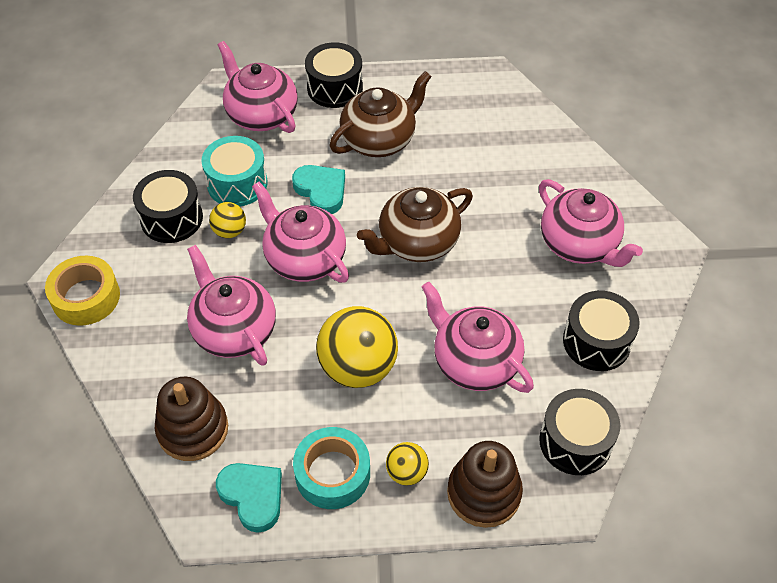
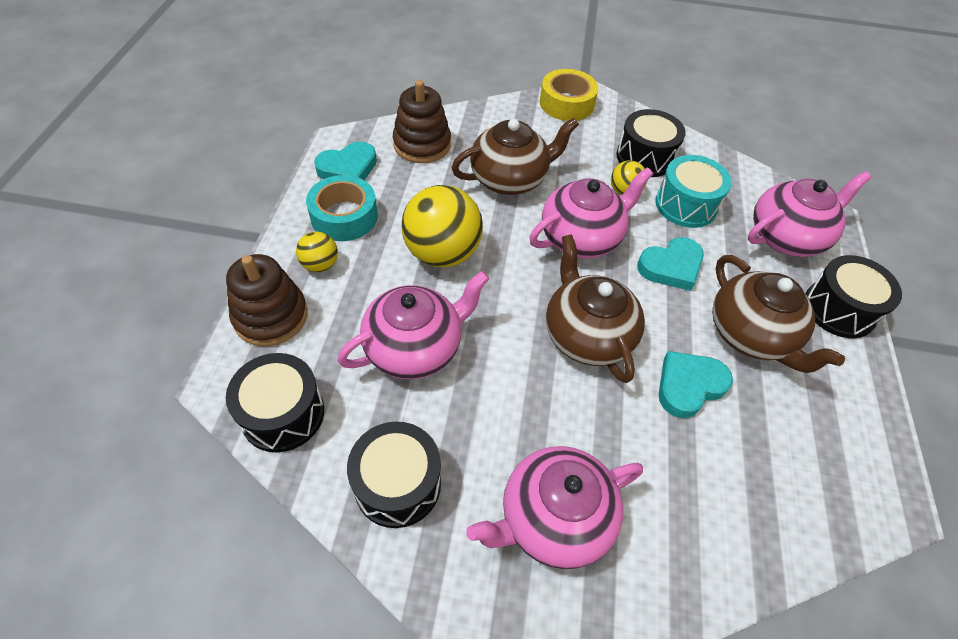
camera: 100 degrees right, 0 degrees up
pink teapot [187,245,276,366] -> brown teapot [452,118,579,195]
none -> turquoise heart [659,351,733,418]

